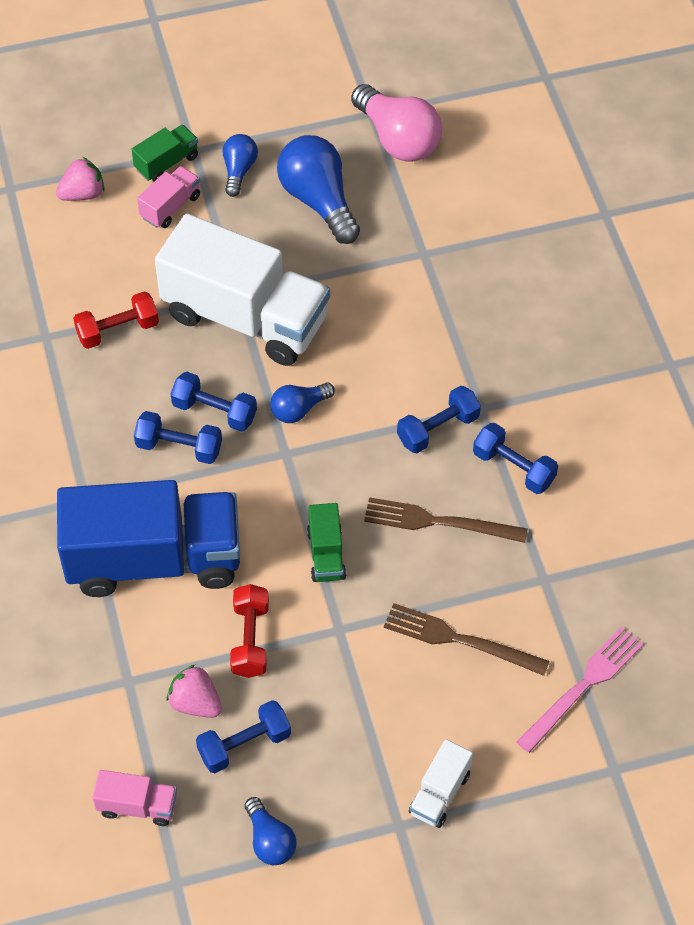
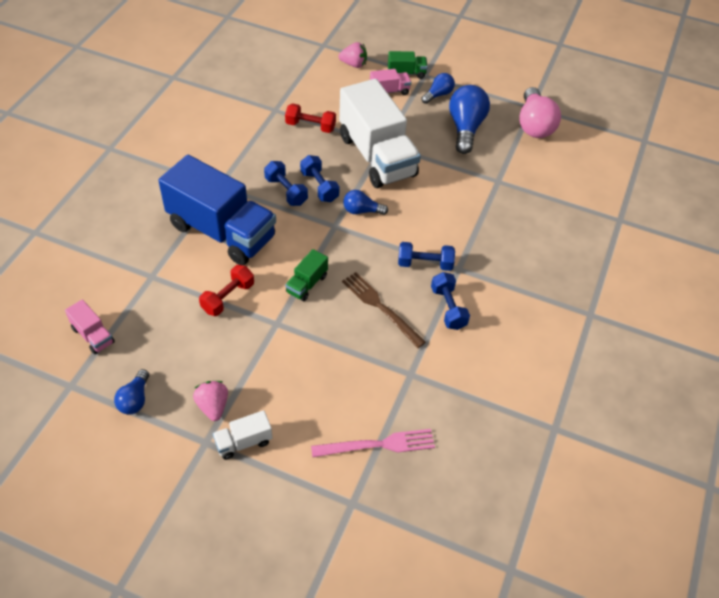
camera: 35 degrees right, 5 degrees down
pink strawberry [166,665,222,718] -> pink strawberry moved to [193,381,228,421]
blue dumbbell [196,700,291,773] -> none
brown fork [384,603,550,676] -> none

